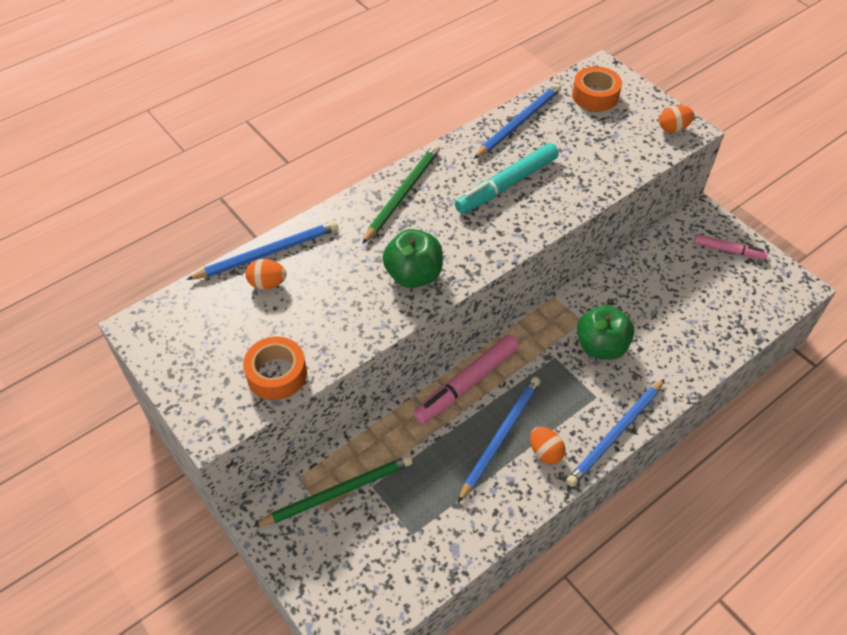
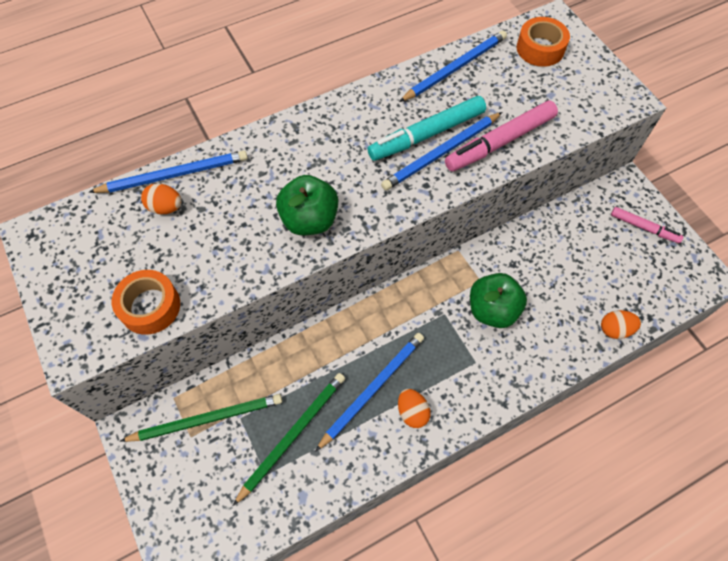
camera: 10 degrees right, 10 degrees up
green pencil [362,145,440,244] -> green pencil moved to [233,373,345,506]
pink marker [414,335,519,424] -> pink marker moved to [445,100,558,172]
blue pencil [566,379,665,487] -> blue pencil moved to [381,112,502,190]
orange egg [659,105,694,133] -> orange egg moved to [601,310,641,339]

